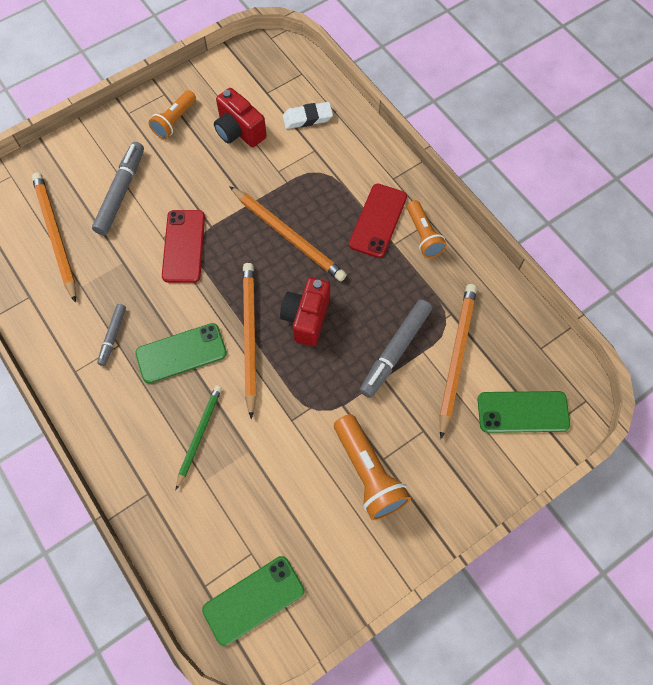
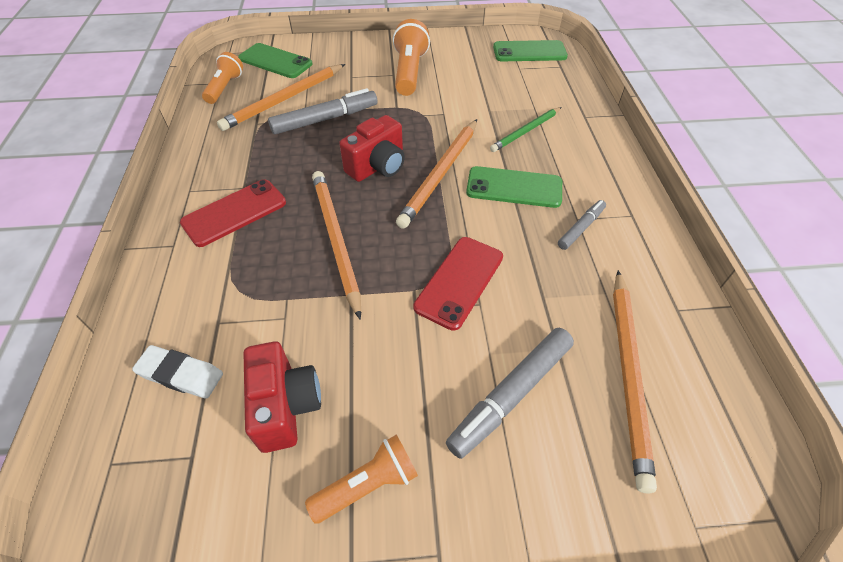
camera: 150 degrees left, 15 degrees down
orange flashlight [407,200,447,258] -> orange flashlight moved to [202,52,243,104]

